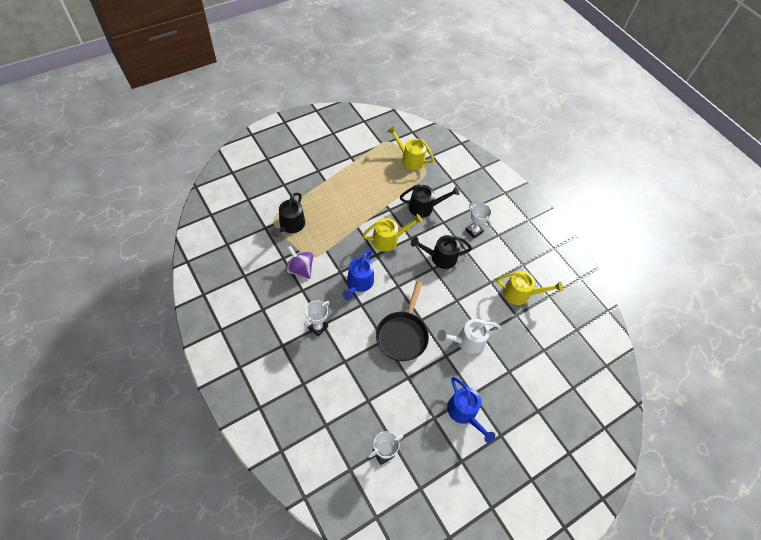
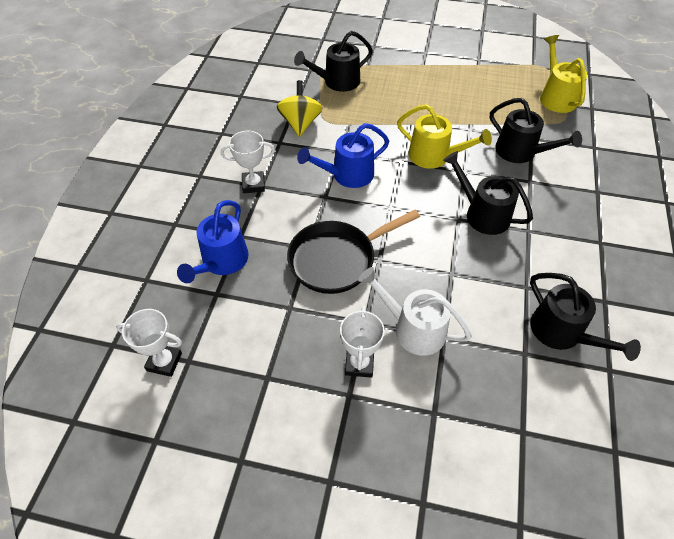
camera: 50 degrees right, 5 degrees down
purple spinning top [285,246,313,279] -> yellow spinning top [277,80,322,137]
blue watering can [447,377,495,443] -> blue watering can moved to [177,200,249,283]
white trophy [465,203,492,238] -> white trophy moved to [340,306,385,378]
yellow watering can [496,271,563,305] -> black watering can [530,273,641,361]

